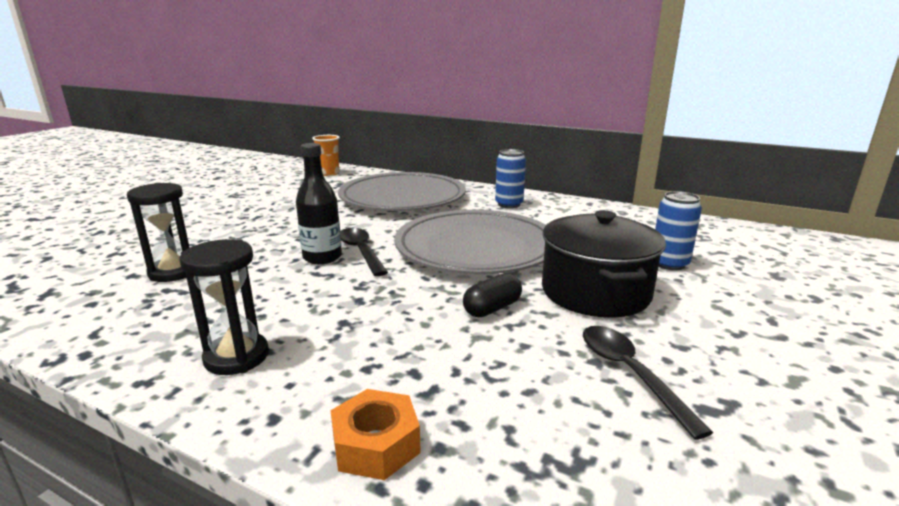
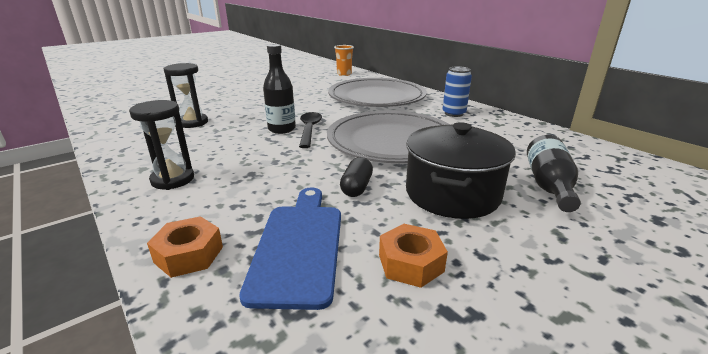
camera: 25 degrees right, 5 degrees up
black capsule [463,273,522,317] -> black capsule turned 60 degrees counterclockwise [340,157,373,197]
black spoon [583,326,714,440] -> orange nut [379,224,448,288]
blue can [655,191,702,270] -> black bottle [527,135,581,212]
none -> blue cutting board [239,187,341,310]

